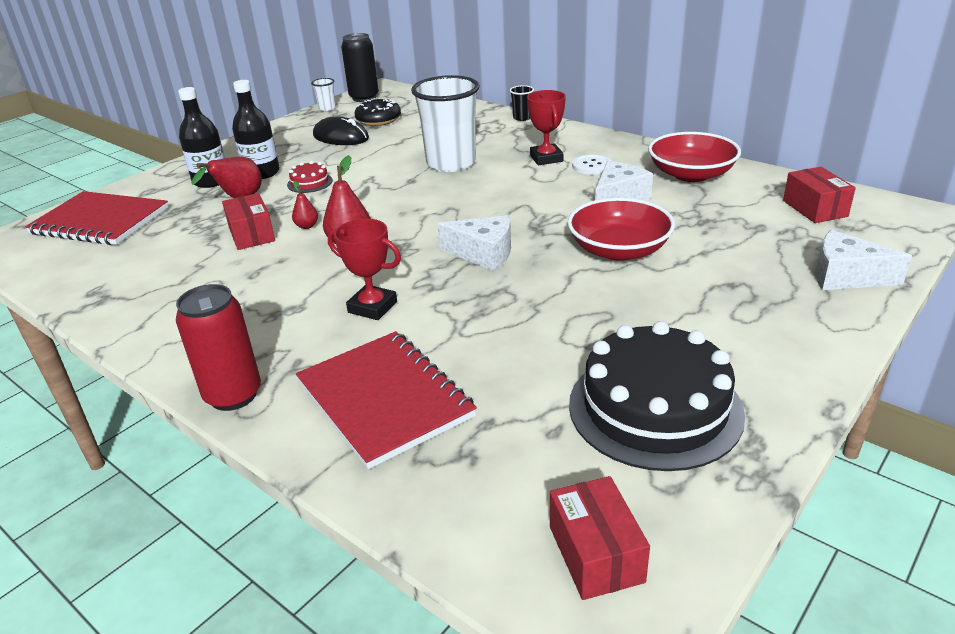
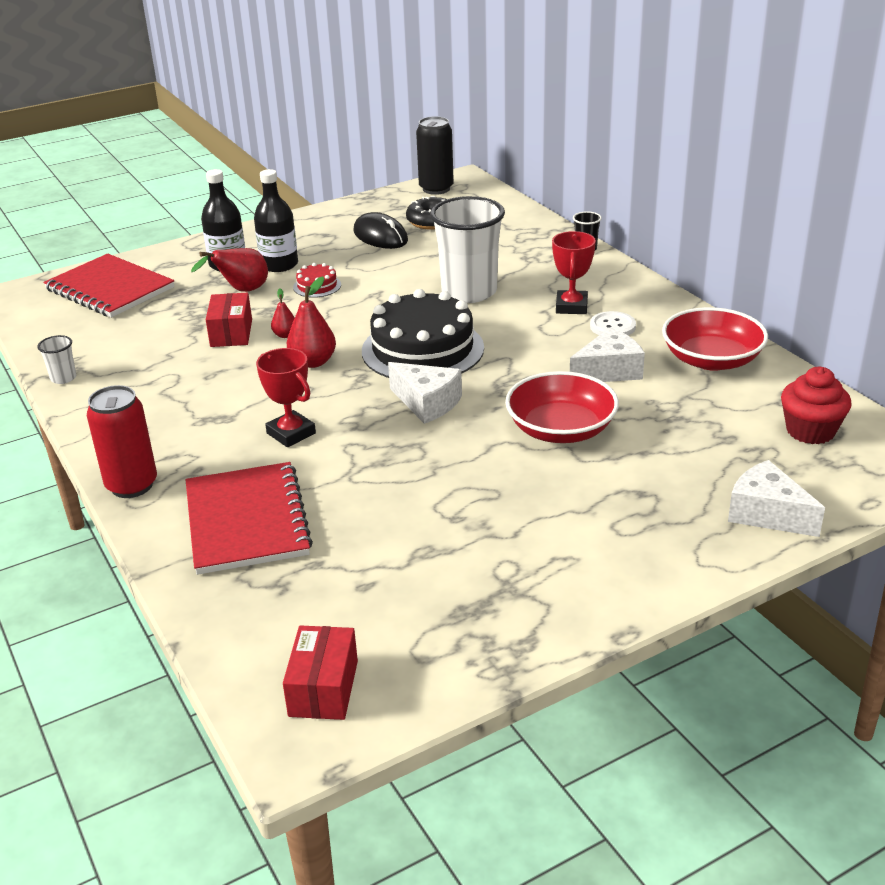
camera: 20 degrees right, 0 degrees up
white cup [311,78,336,111] -> white cup moved to [38,335,76,384]
black cake [569,321,745,471] -> black cake moved to [362,289,484,378]
red box [783,167,856,223] -> red cupcake [781,367,852,444]

